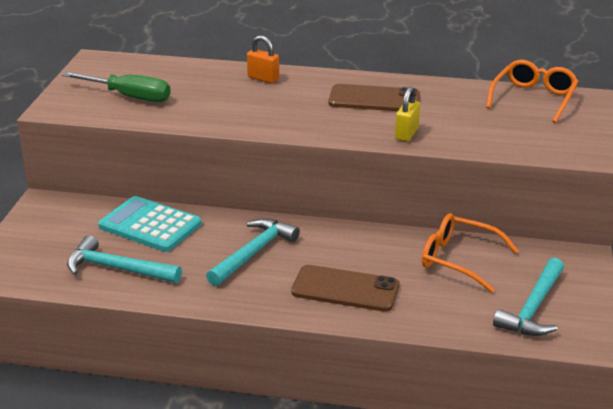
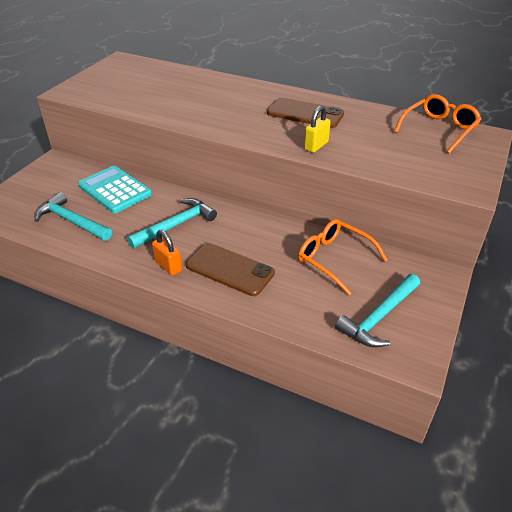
camera: 15 degrees right, 10 degrees up
green screwdriver [62,72,171,102] -> none
orange padlock [247,35,279,83] -> orange padlock moved to [152,230,182,276]

